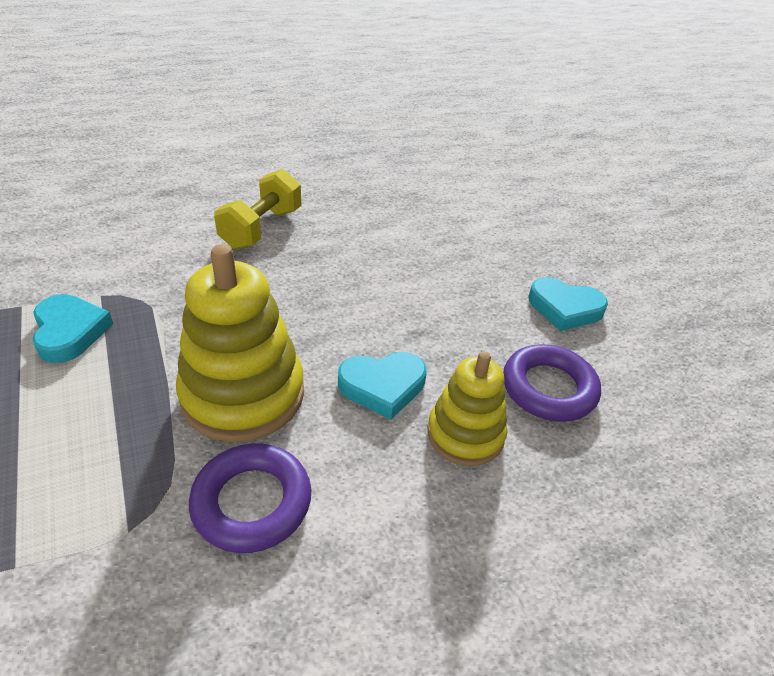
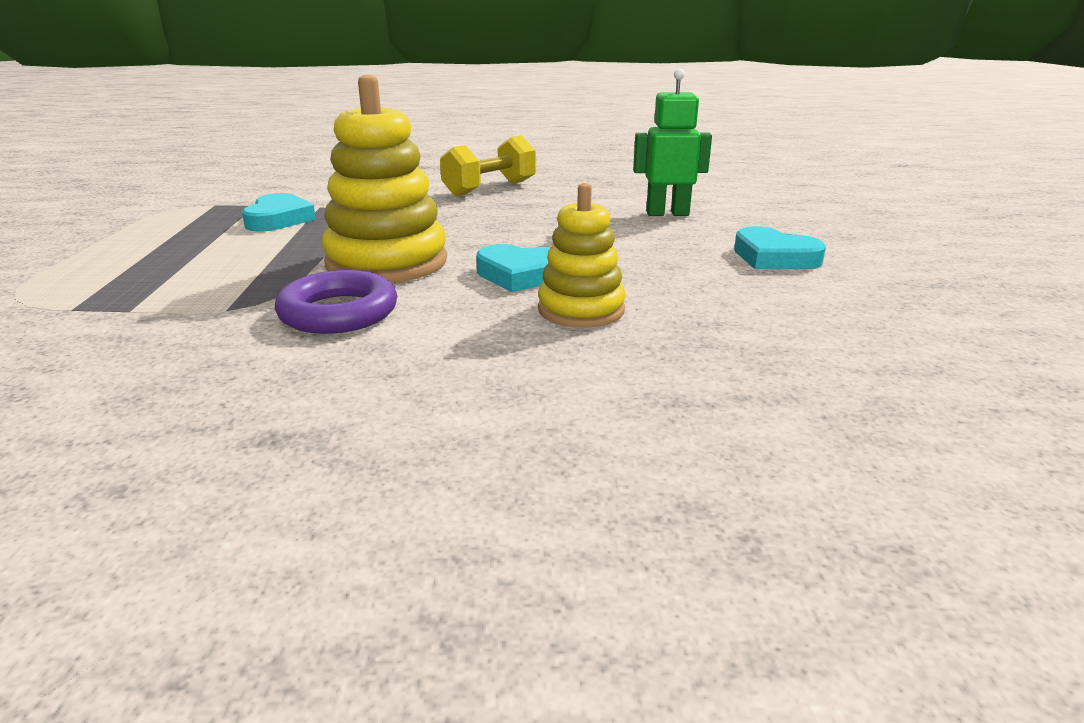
camera: 25 degrees right, 15 degrees down
purple ring [503,344,601,422] -> none
none -> green robot [633,69,712,216]

